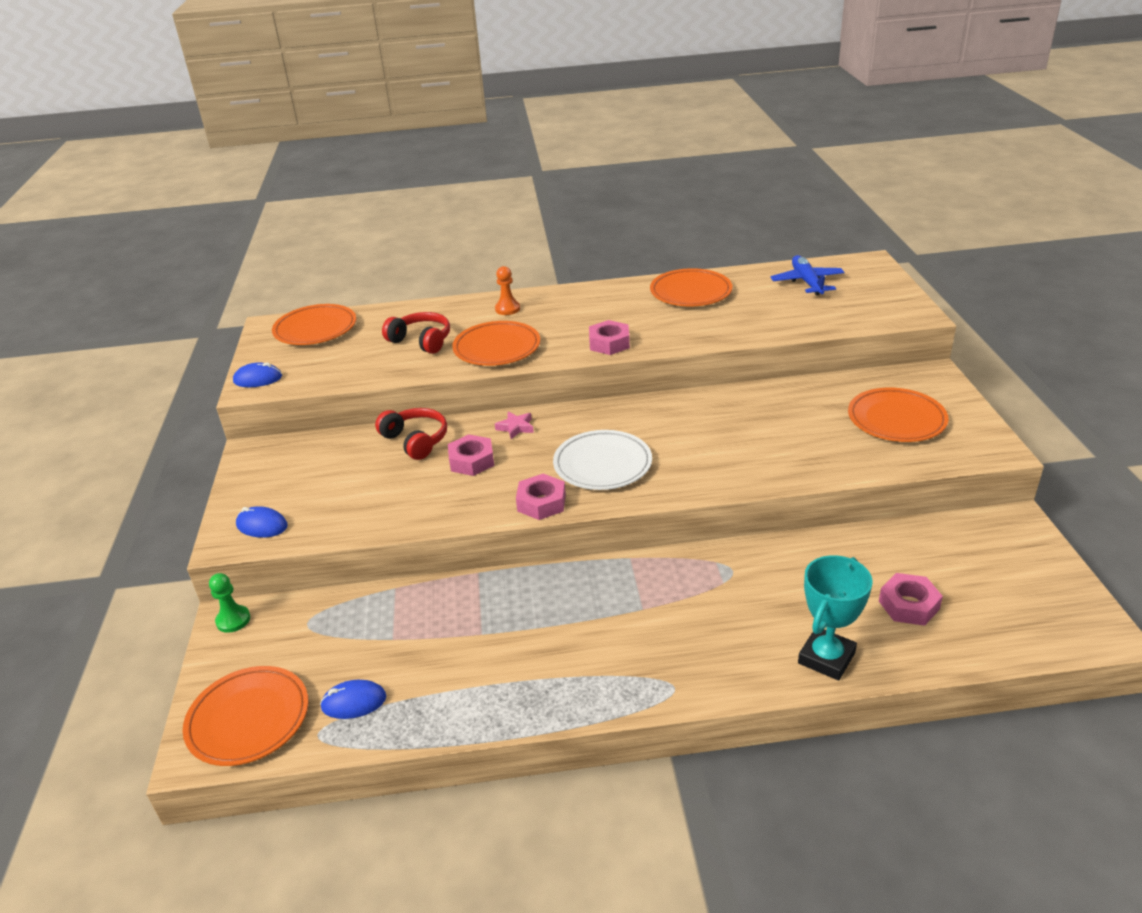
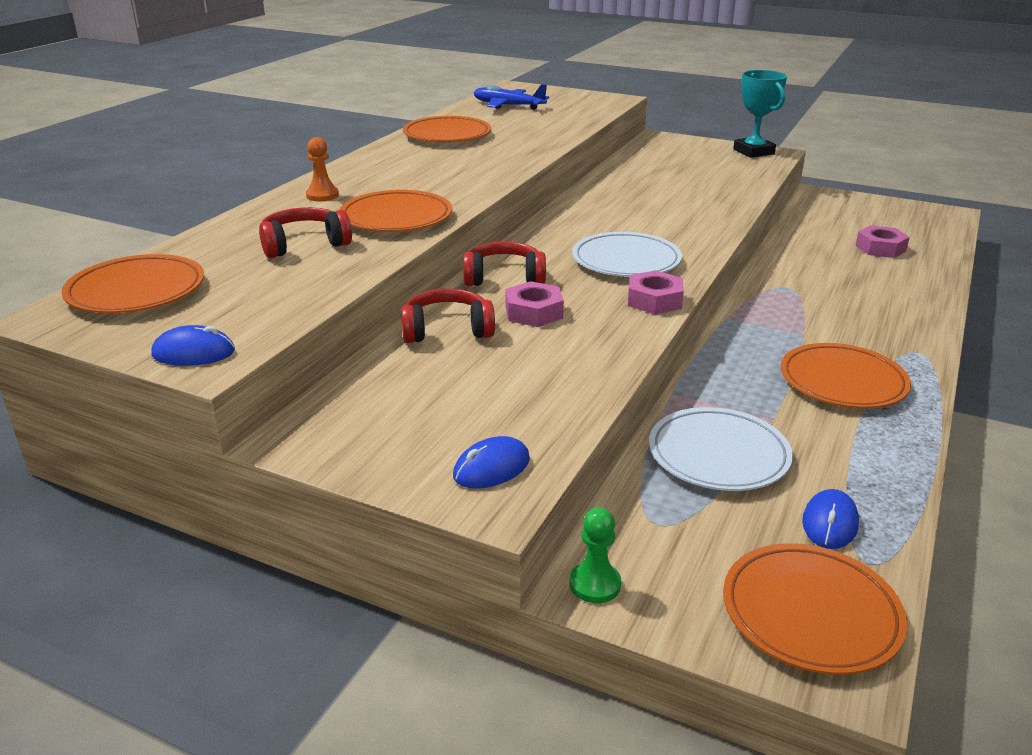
camera: 60 degrees left, 5 degrees down
blue mouse [233,362,282,387] -> blue mouse turned 60 degrees clockwise [151,325,235,366]
pink star [495,411,534,439] -> red headphones [463,242,546,286]
pink nut [589,320,630,355] -> none
turquoise trophy [798,555,872,680] -> turquoise trophy moved to [733,70,787,158]
orange plate [848,388,949,442] -> orange plate moved to [781,343,911,408]
none -> white plate [649,407,793,491]

